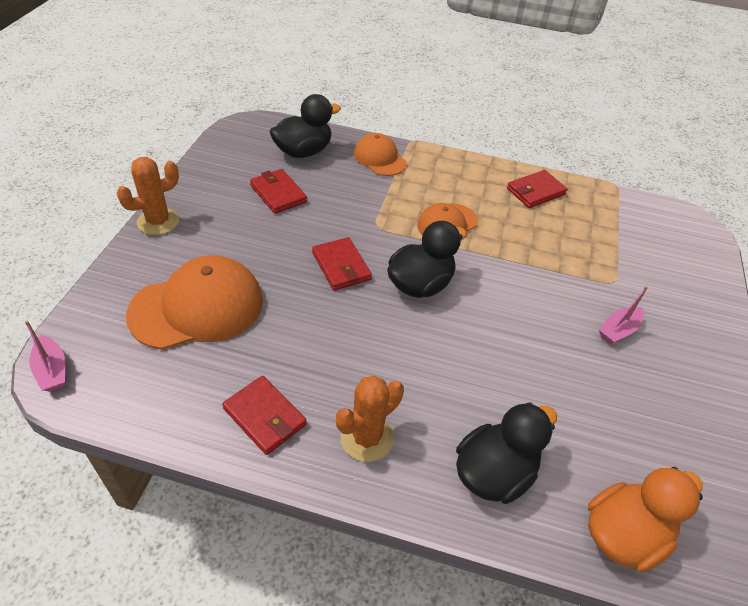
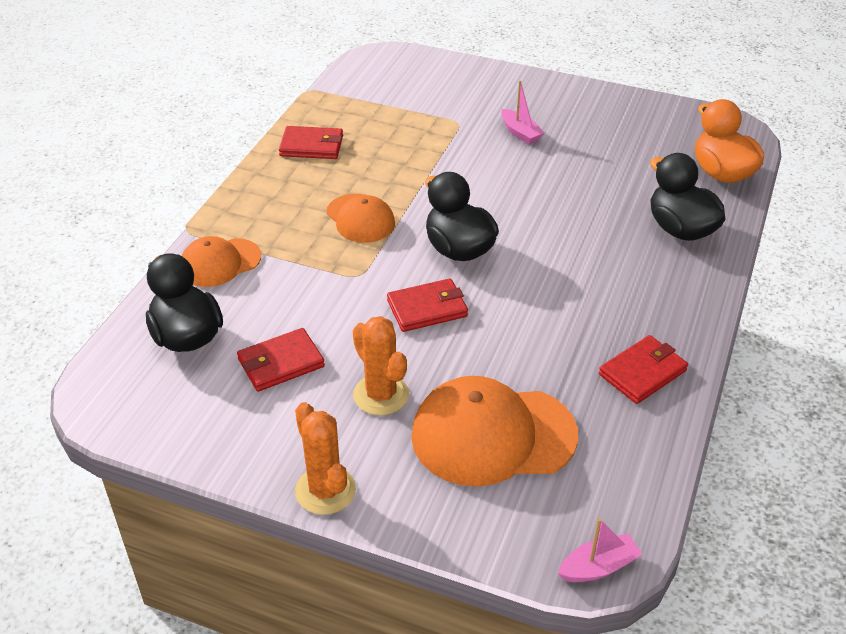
camera: 80 degrees left, 5 degrees down
orange cap [126,255,263,350] -> orange cap turned 75 degrees counterclockwise [411,376,578,486]
orange cactus [336,375,404,462] -> orange cactus moved to [353,316,409,415]
red wallet [507,170,568,208] -> red wallet turned 60 degrees counterclockwise [279,126,343,159]

